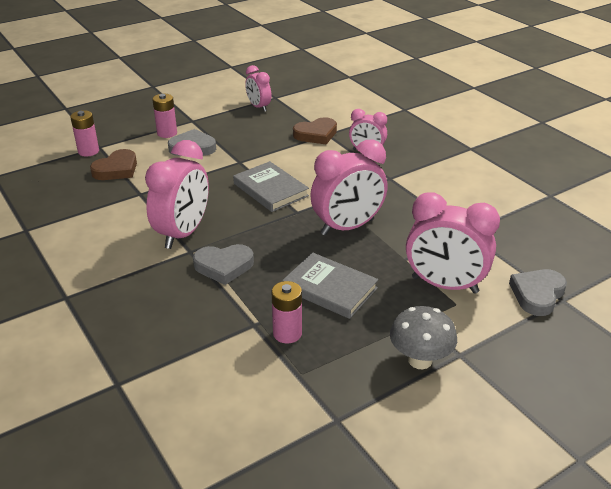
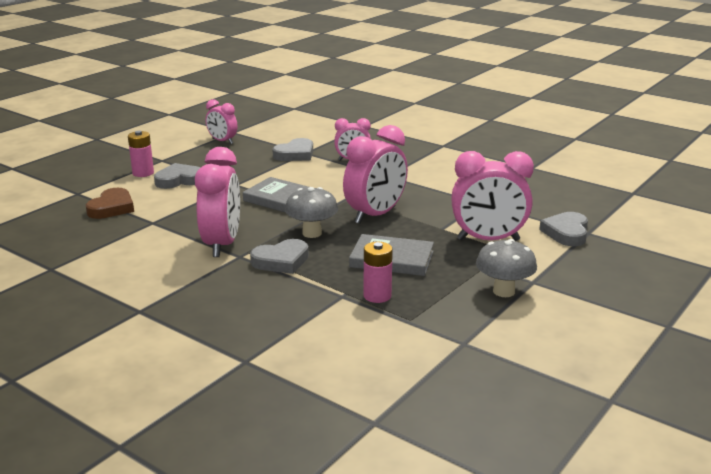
camera: 20 degrees left, 10 degrees down
pink battery [70,110,99,157] -> none
brown heart [293,117,337,144] -> grey heart [272,138,313,161]
none -> grey mushroom [285,187,338,238]

